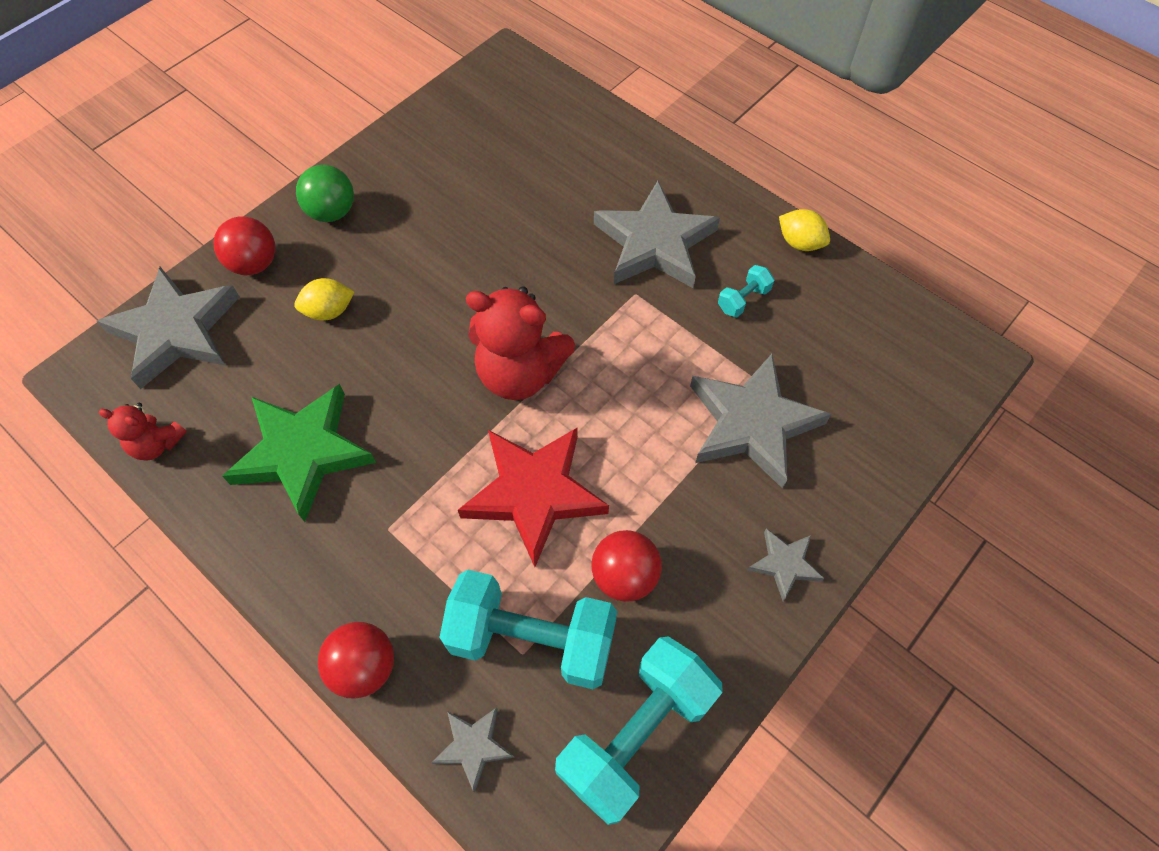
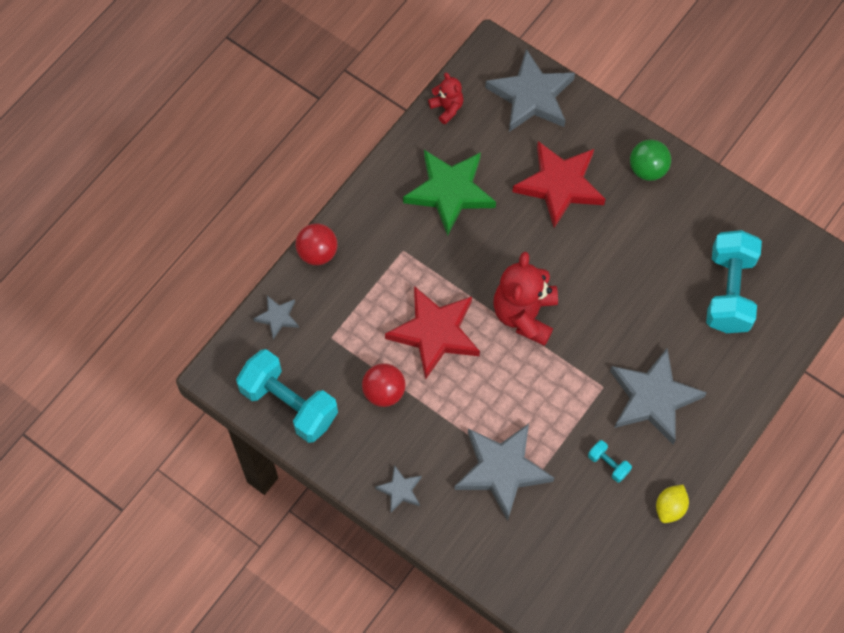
camera: 85 degrees right, 5 degrees up
red teddy bear [99,403,187,461] -> red teddy bear turned 135 degrees clockwise [428,72,464,124]
red ball [214,216,275,275] -> none
yellow lemon [294,278,354,321] -> red star [513,141,606,228]
turquoise dumbbell [439,570,617,689] -> turquoise dumbbell moved to [706,230,762,333]

